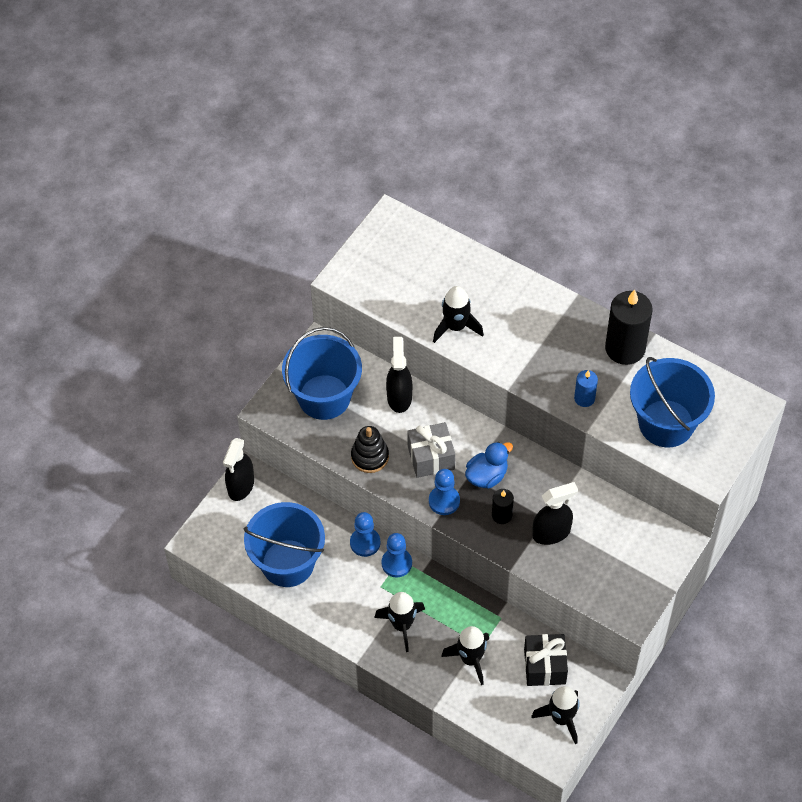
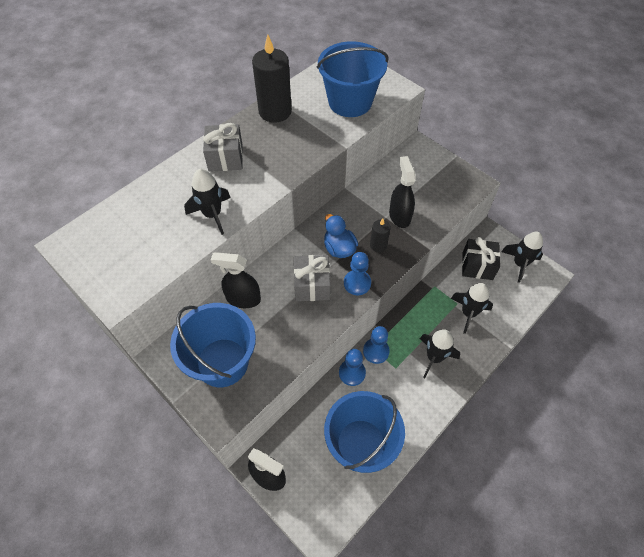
camera: 80 degrees left, 0 degrees up
black stacking toy [351,426,389,473] -> none
blue candle [574,370,598,407] -> none
none -> grey gift [203,123,243,172]

